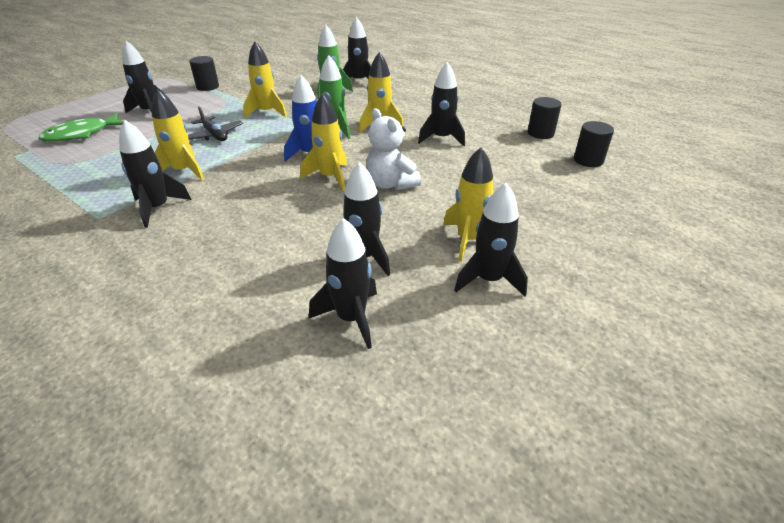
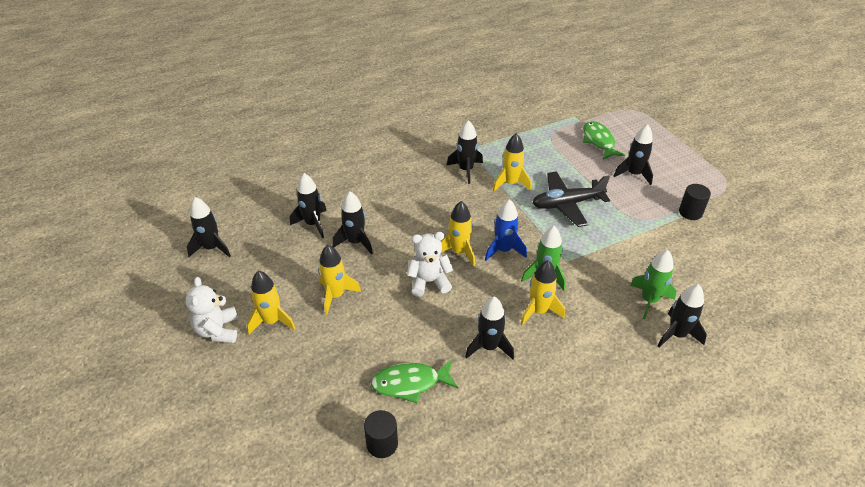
camera: 115 degrees right, 5 degrees up
black plane [188,106,243,141] -> black plane [532,171,610,227], size x1.60
yellow rocket [243,41,287,118] -> yellow rocket moved to [247,271,296,335]
black rocket [454,183,528,296] -> black rocket moved to [187,197,231,257]
black cylinder [528,97,561,139] -> none
none -> white teddy bear [185,277,238,343]
none -> green fish [371,360,458,403]

